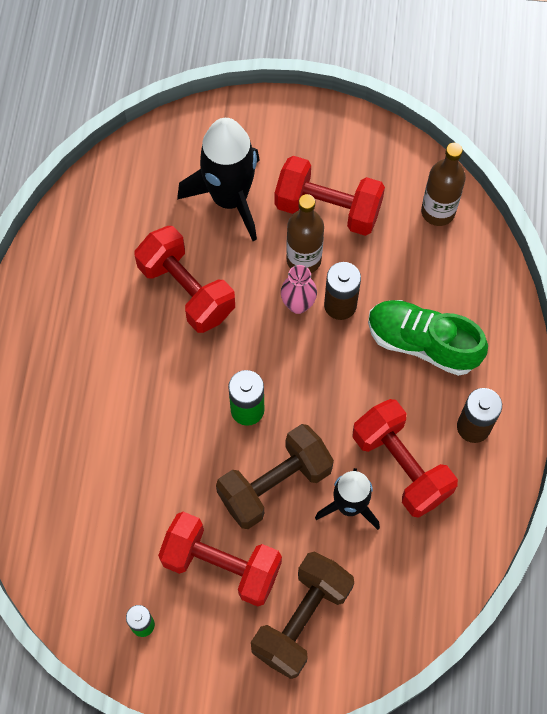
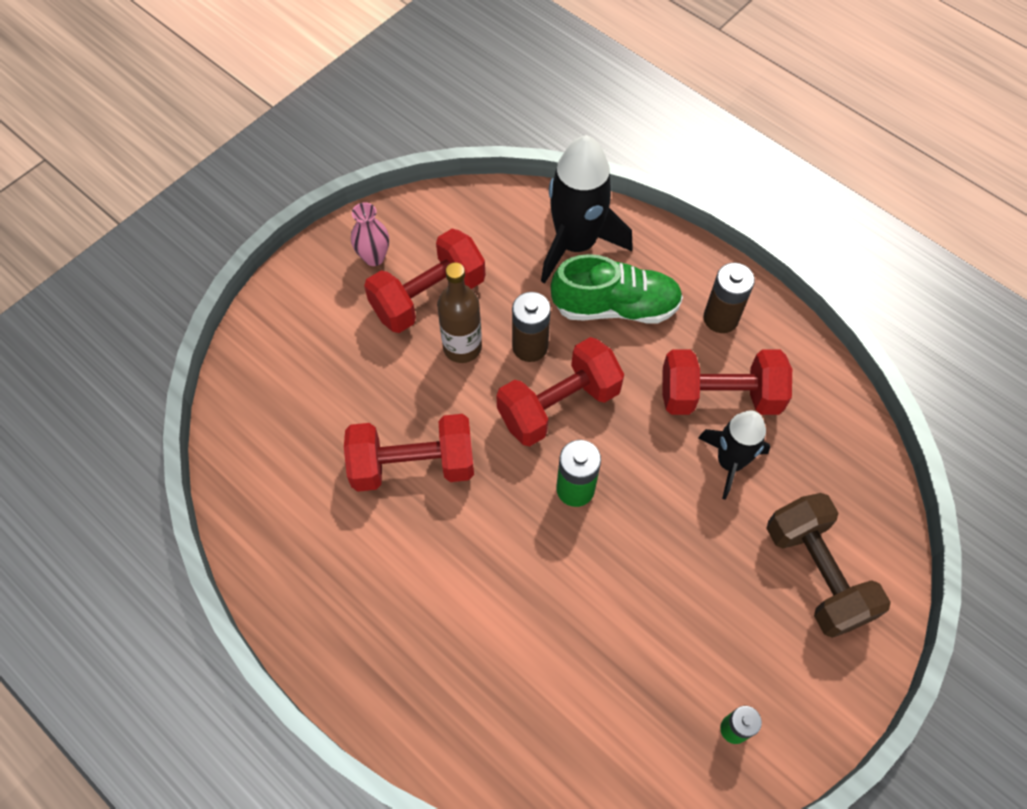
camera: 55 degrees left, 5 degrees down
red dumbbell [158,512,282,607] -> red dumbbell moved to [497,337,624,447]
black rocket [177,118,260,241] -> black rocket moved to [541,135,633,284]
brown dumbbell [216,424,334,529] -> none
pink vase [281,265,317,314] -> pink vase moved to [351,202,389,266]
green shoe [368,300,488,376] -> green shoe turned 150 degrees counterclockwise [551,254,683,323]
brown bottle [421,143,466,226] -> none

